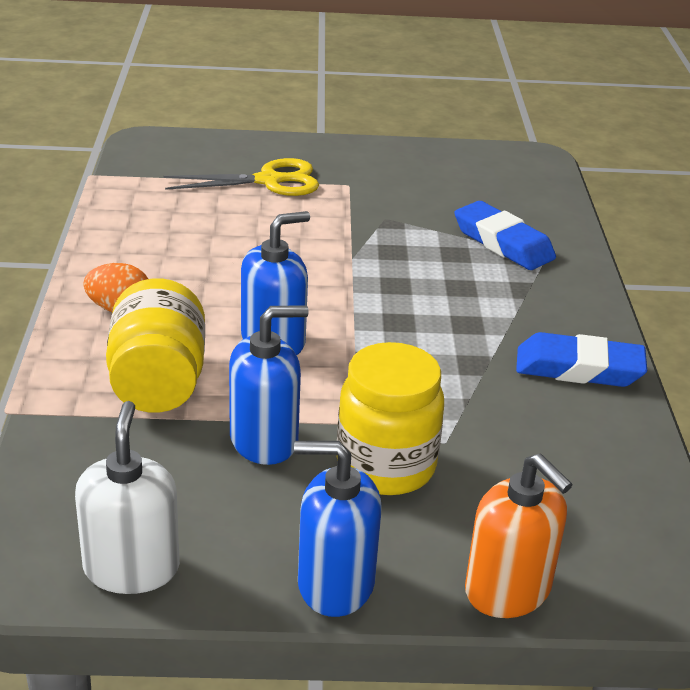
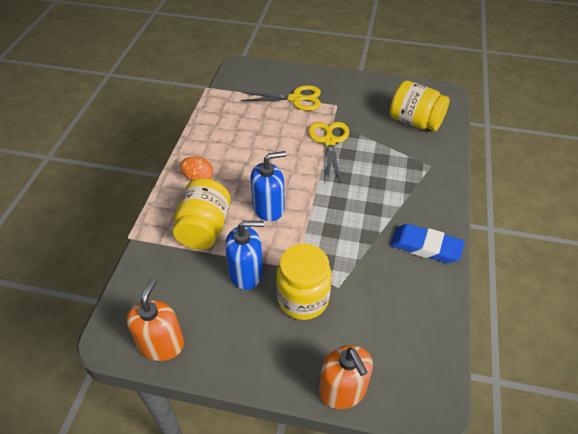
camera: 15 degrees right, 15 degrees up
white soap dispenser [75,401,180,594] -> orange soap dispenser [127,278,184,361]
blue soap dispenser [294,441,381,617] -> none
blue eraser [454,201,556,270] -> none
none -> yellow scissors [308,122,349,183]
none -> yellow jar [390,81,450,131]

